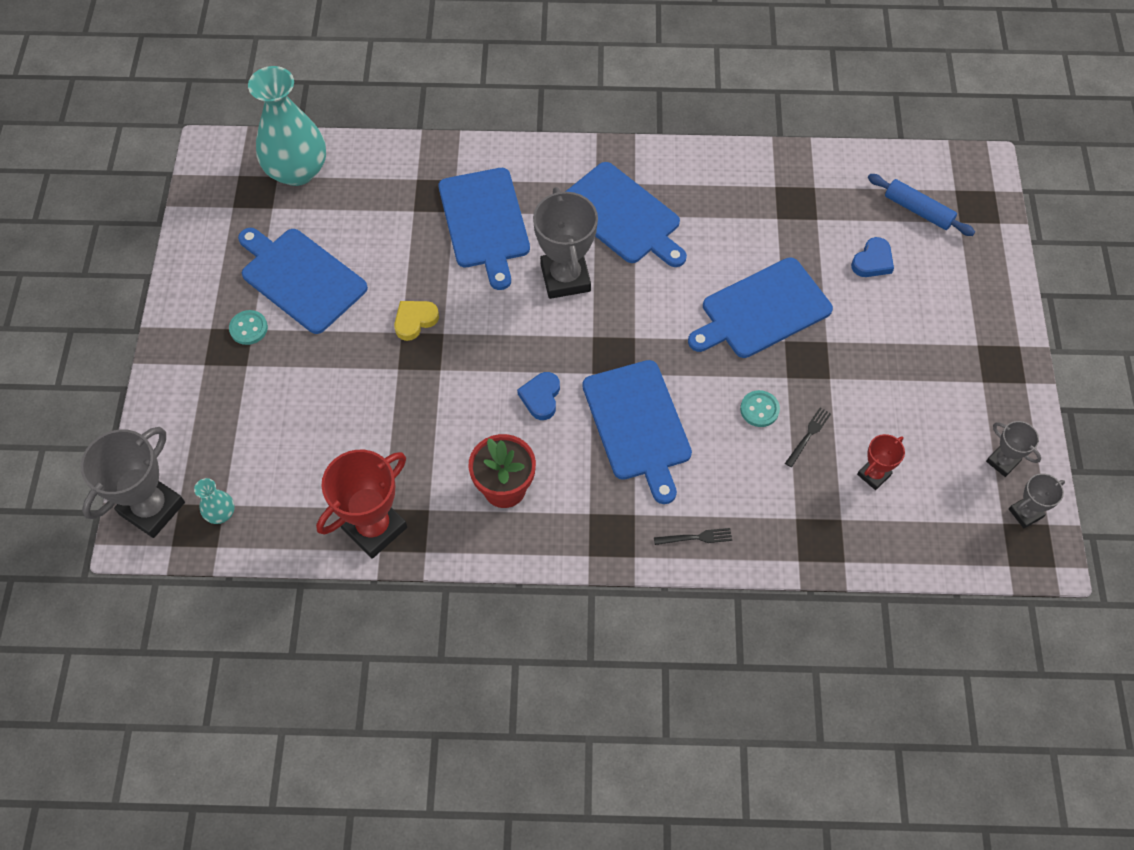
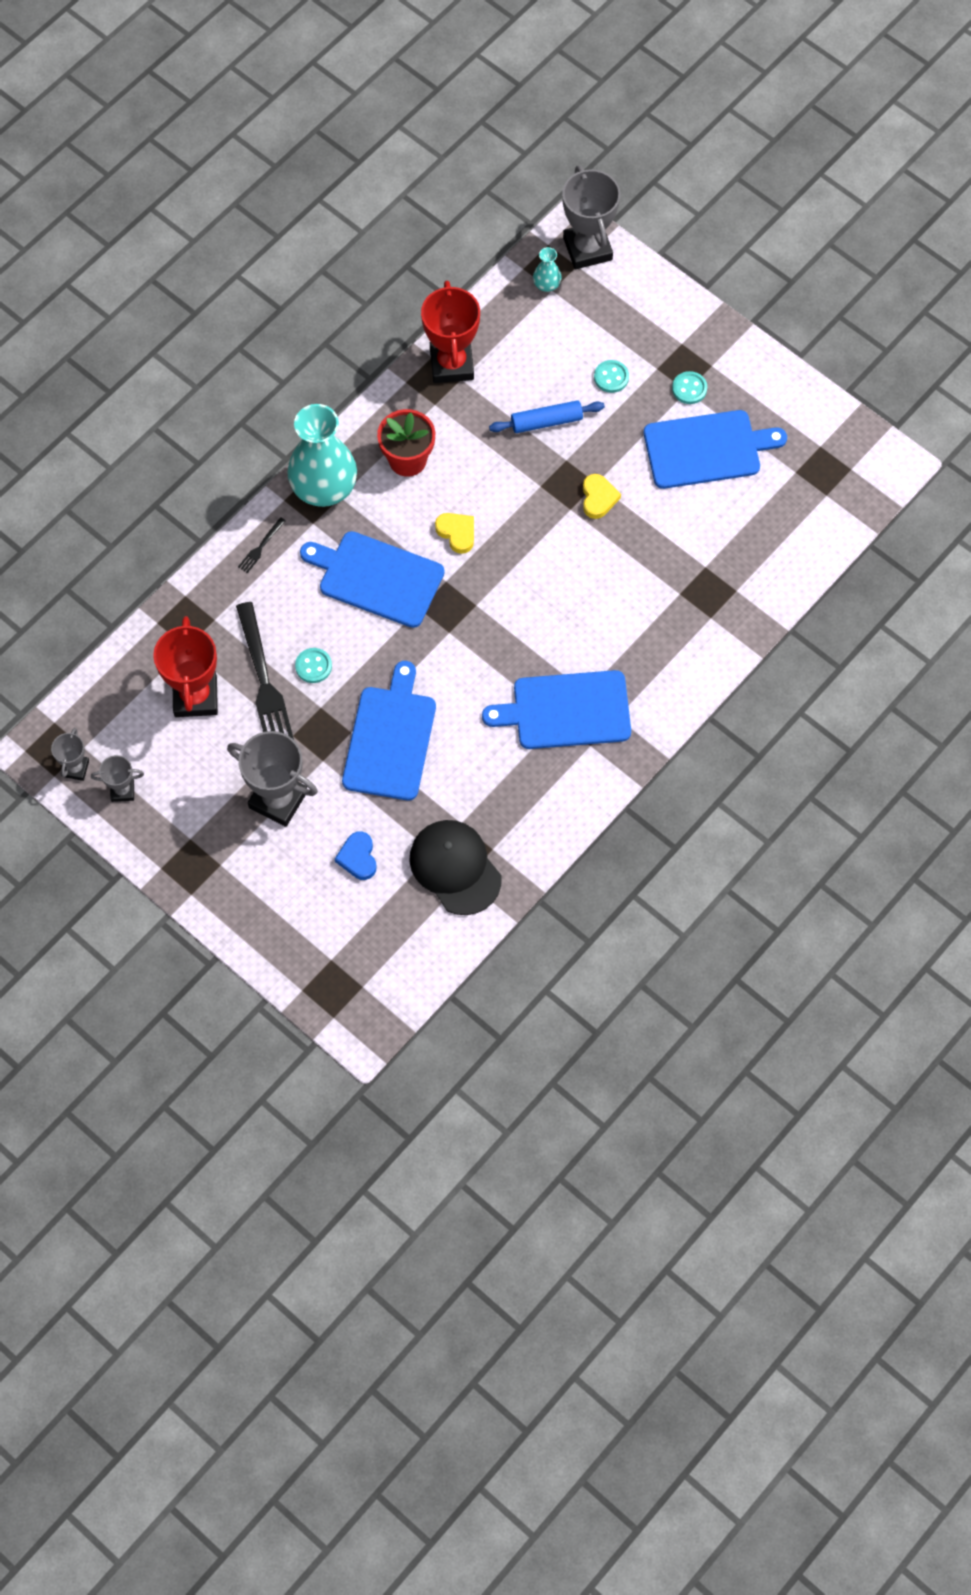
camera: 130 degrees right, 5 degrees up
turquoise vase [248,66,326,186] -> turquoise vase moved to [287,404,357,507]
blue cutting board [439,168,530,290] -> none
blue heart [517,372,560,420] -> yellow heart [435,513,474,554]
grey trophy [533,187,598,299] -> grey trophy moved to [227,731,318,827]
black fork [785,407,831,467] -> black fork [236,602,294,740], size x2.27
red trophy [857,434,905,490] -> red trophy [153,616,218,717], size x1.91
blue rolling pin [868,174,975,236] -> blue rolling pin moved to [489,400,605,433]
none -> black cap [409,820,502,915]
none -> turquoise button [594,360,629,393]

